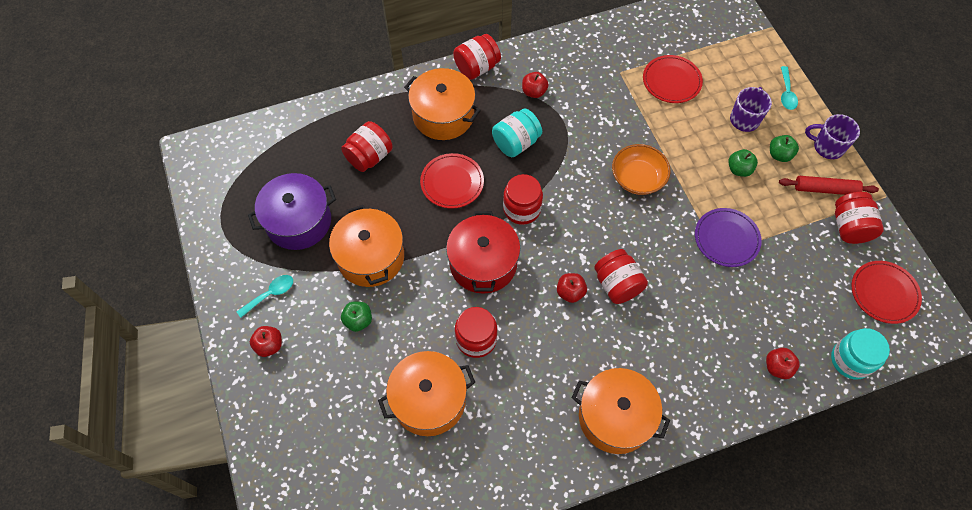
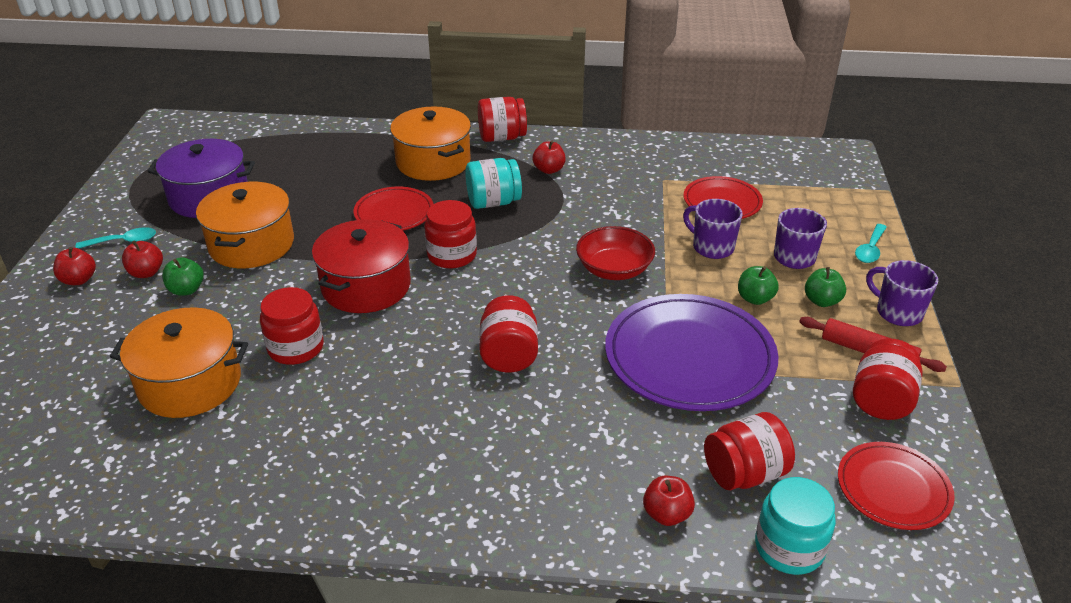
camera: 25 degrees right, 25 degrees down
red jar [341,121,393,172] -> red jar moved to [704,412,795,490]
red apple [557,273,587,303] -> red apple moved to [122,240,163,278]
orange pot [572,368,670,454] -> none
orange bowl [612,144,671,195] -> red bowl [576,226,655,280]
purple plate [695,208,762,267] -> purple plate [605,294,779,411], size x1.77
none -> purple mug [683,199,742,259]

